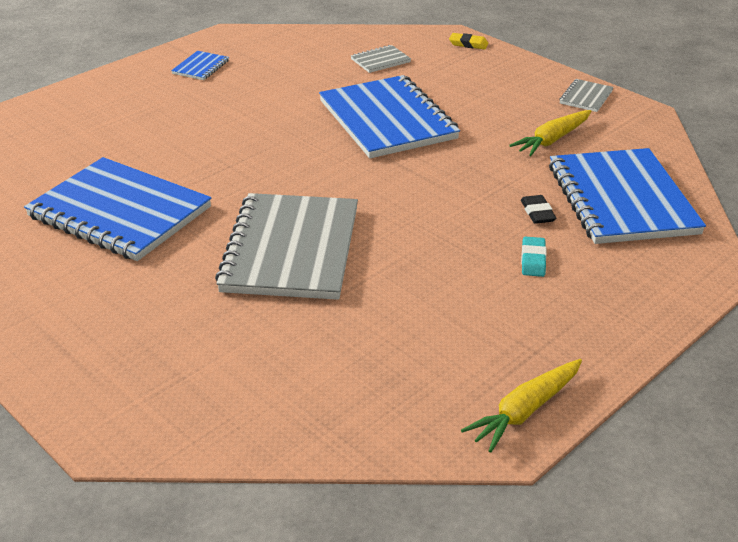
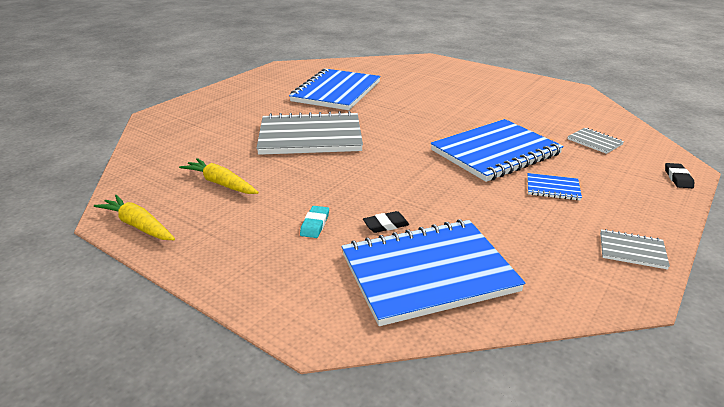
camera: 80 degrees right, 5 degrees down
blue notebook [171,51,229,80] -> blue notebook moved to [527,173,582,200]
yellow eraser [449,33,488,49] -> black eraser [665,163,694,188]
yellow carrot [509,110,591,156] -> yellow carrot moved to [179,158,259,194]
turquoise eraser [521,237,547,277] -> turquoise eraser turned 75 degrees counterclockwise [300,206,329,238]

